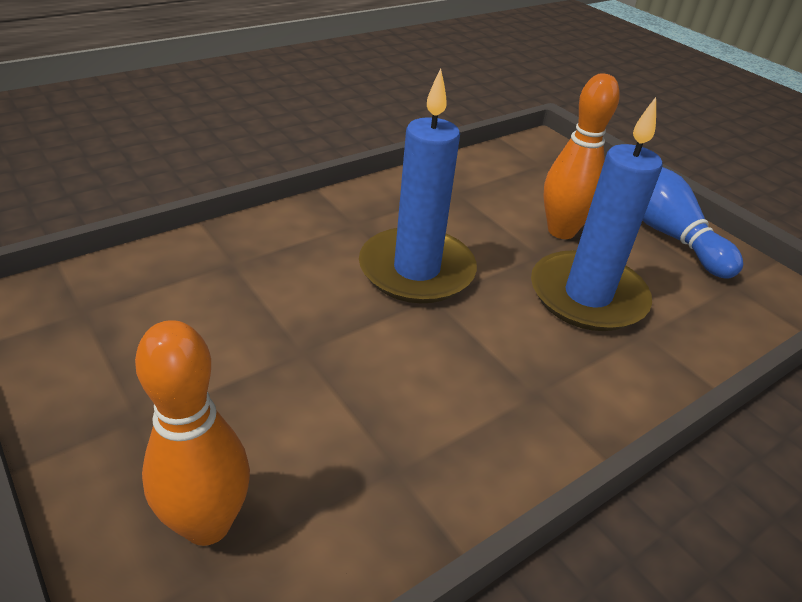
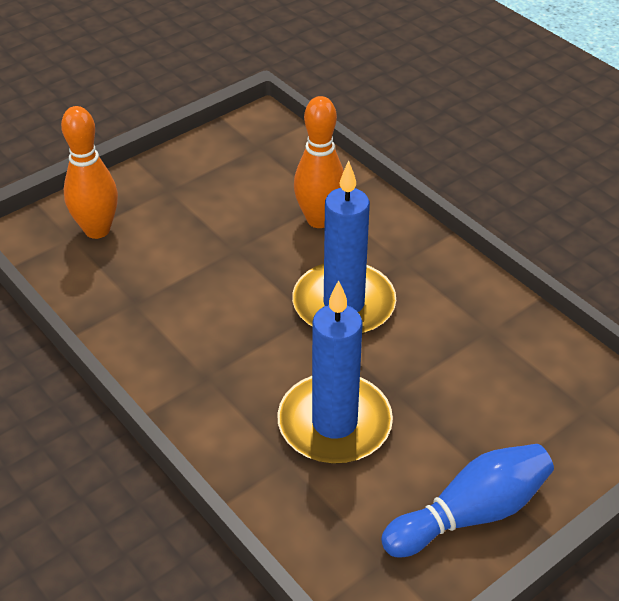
camera: 90 degrees right, 5 degrees up
orange bowling pin [543,74,620,239] -> orange bowling pin moved to [294,96,344,228]

